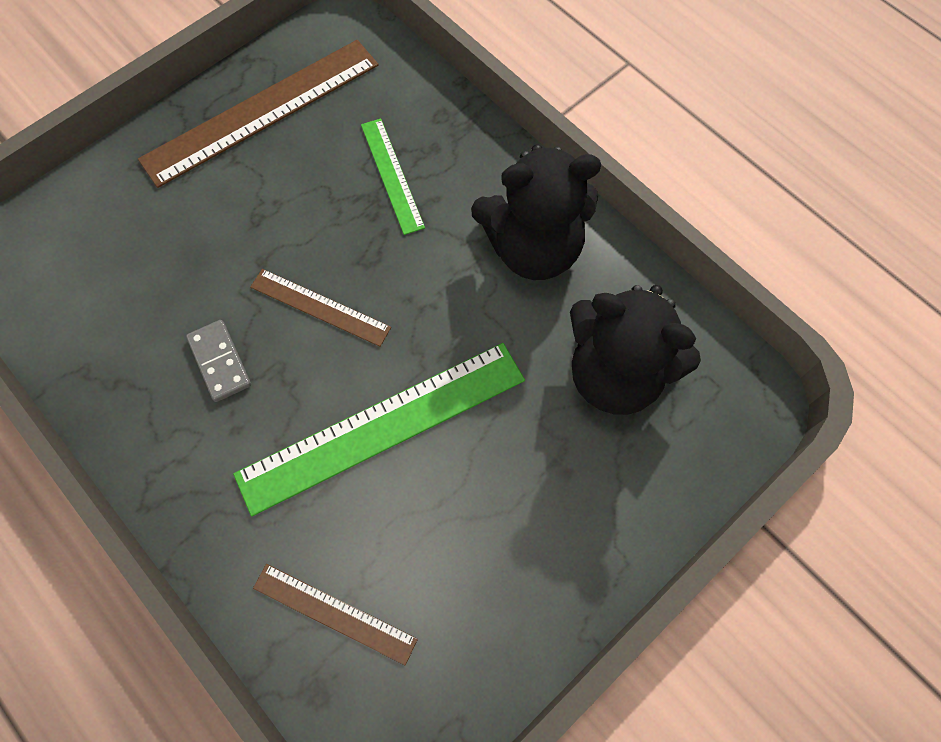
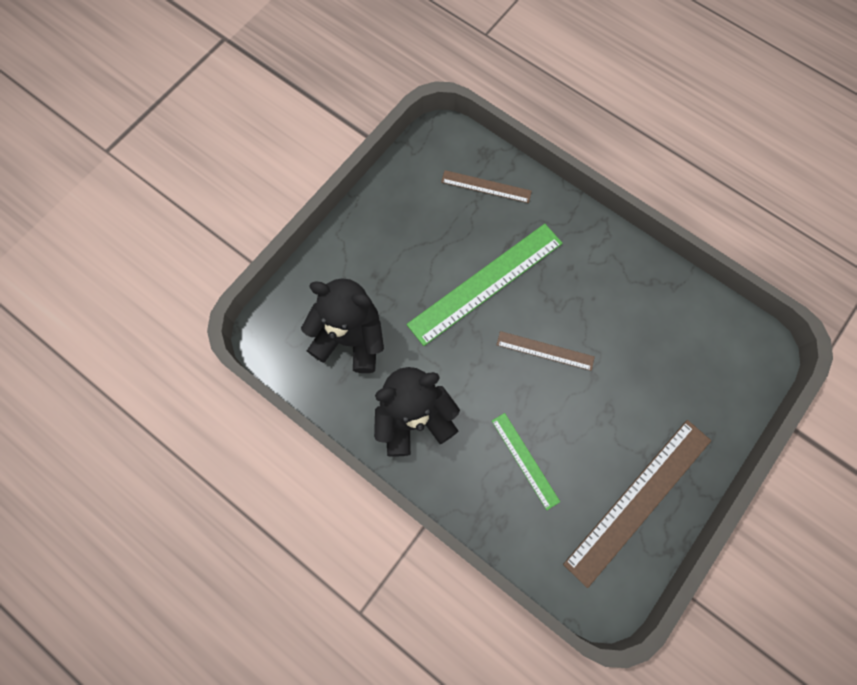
camera: 170 degrees right, 5 degrees up
grey domino [186,320,251,402] -> none

